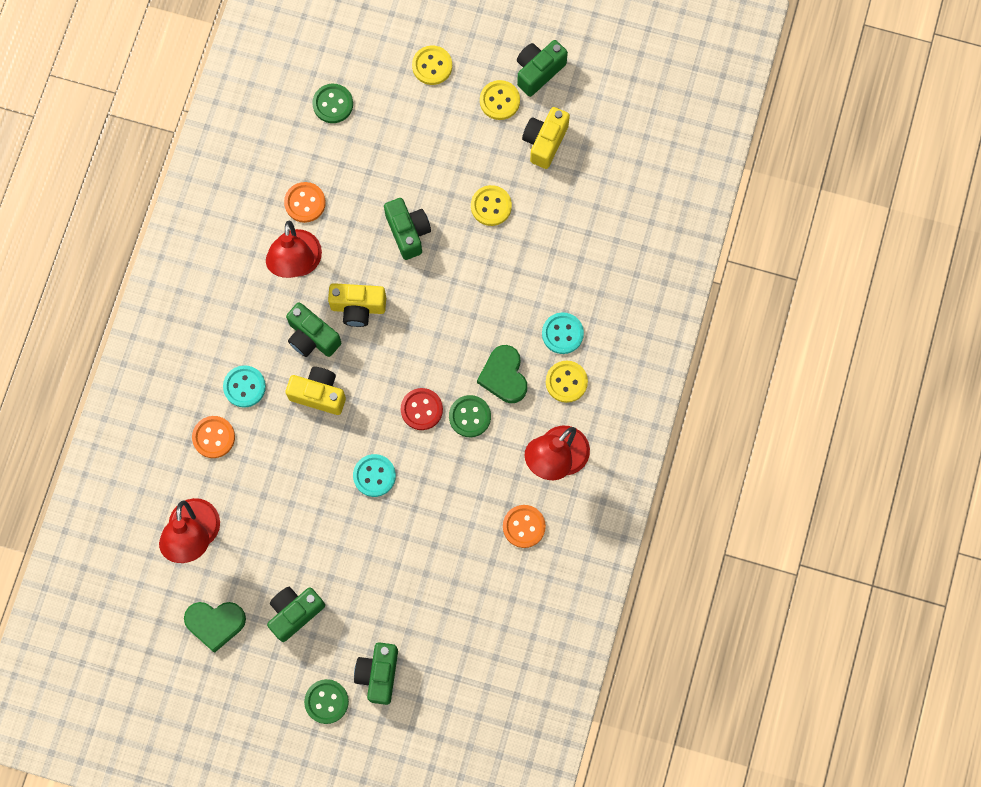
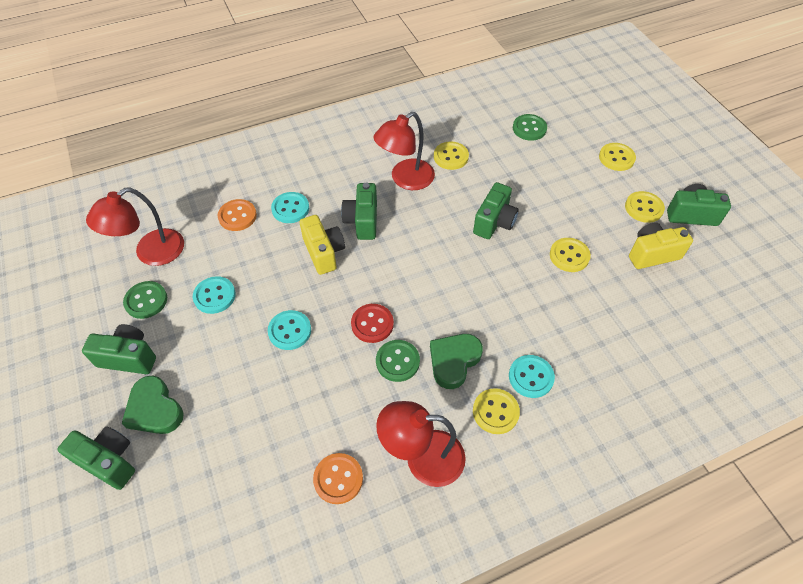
camera: 50 degrees right, 20 degrees down
green heart [184,602,246,653] -> green heart moved to [122,375,184,434]
orange button [284,182,326,223] -> yellow button [434,141,469,170]
green button [304,679,349,724] -> green button moved to [123,281,167,319]
yellow camera [328,283,386,327] -> none
green camera [354,642,398,705] -> green camera turned 60 degrees clockwise [57,426,135,490]
none -> turquoise button [193,276,236,314]

